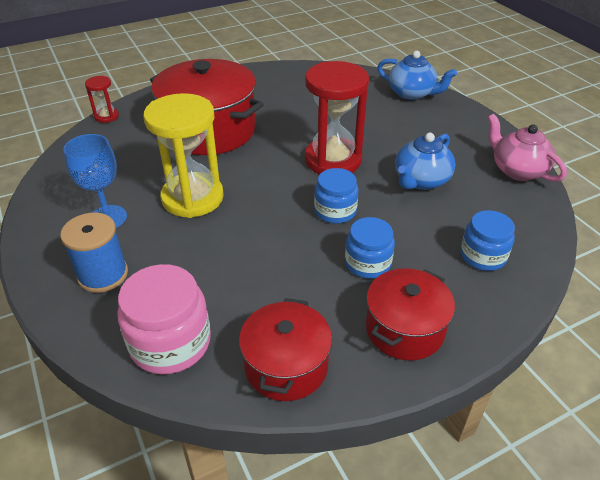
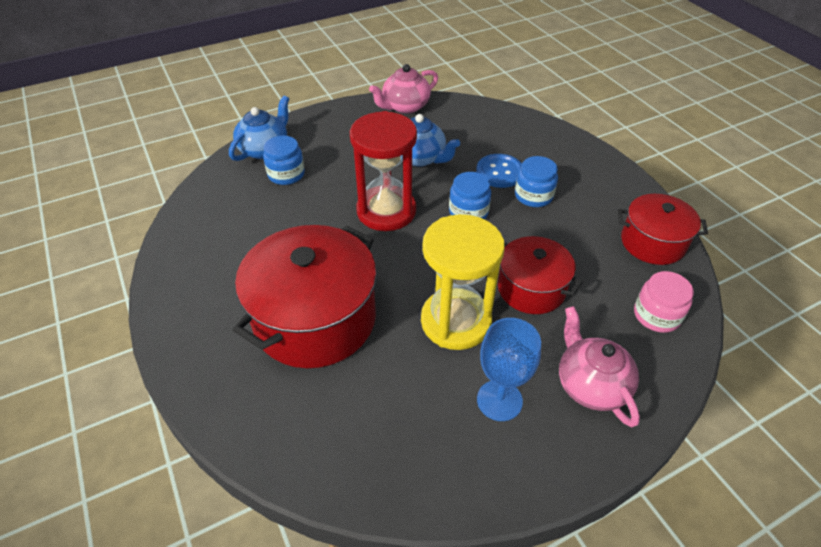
camera: 90 degrees left, 5 degrees up
blue spool [60,213,128,293] -> pink teapot [559,306,640,427]
red hourglass [85,76,119,123] -> none
pink jar [117,264,211,375] -> pink jar [634,271,694,333], size x0.65
red pot [366,268,455,360] -> red pot moved to [498,236,583,314]
blue jar [461,210,515,271] -> blue jar moved to [263,136,305,185]
none -> blue button [476,154,522,188]

